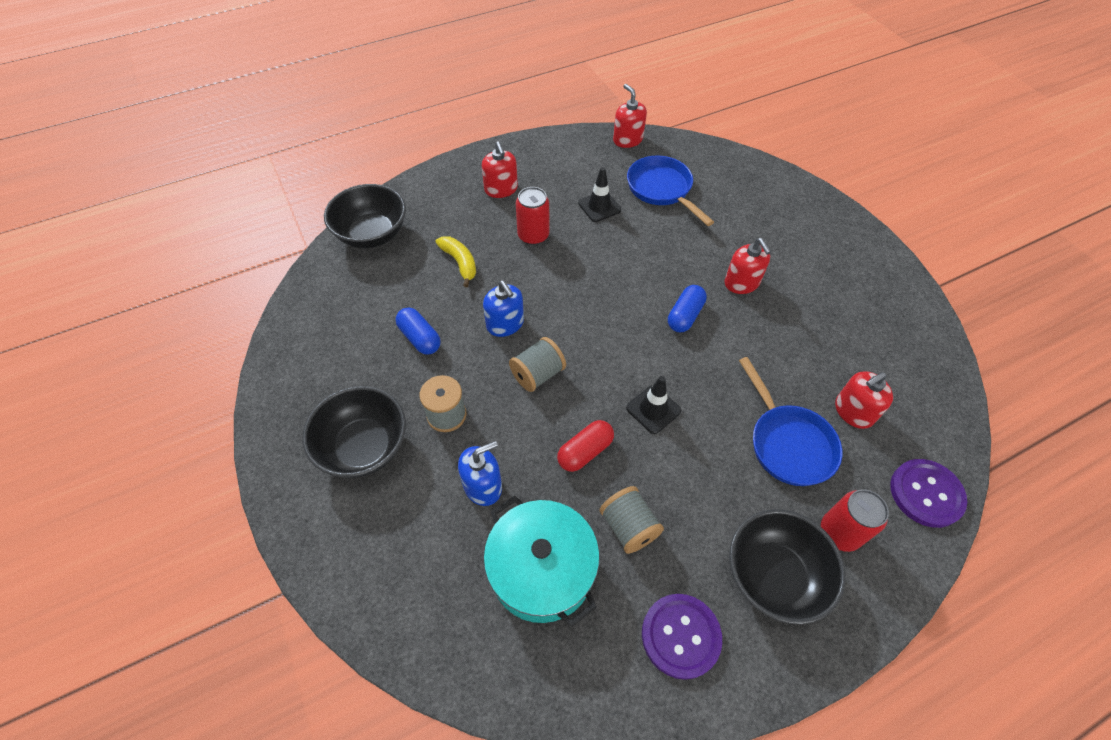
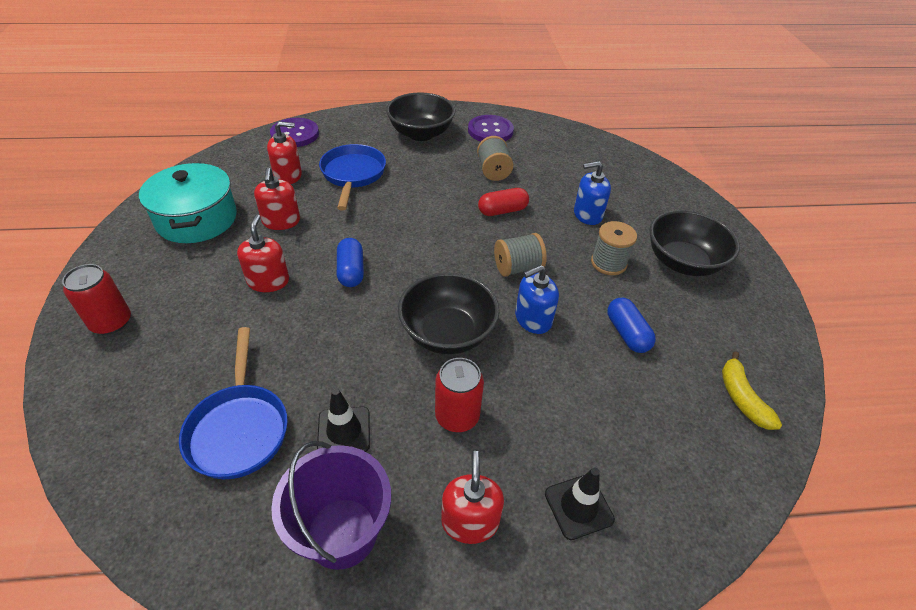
camera: 160 degrees left, 10 degrees down
black bowl [324,184,406,248] -> black bowl moved to [398,272,499,354]
yellow banana [435,236,476,287] -> yellow banana moved to [722,351,782,430]
blue soap dispenser [483,280,524,337] -> blue soap dispenser turned 105 degrees counterclockwise [515,265,559,334]
turquoise pot [484,496,600,627] -> turquoise pot moved to [139,162,237,243]
red soap dispenser [613,84,647,148] -> red soap dispenser moved to [254,168,300,230]
black traffic cone [626,376,681,434] -> black traffic cone moved to [545,468,615,540]
blue capsule [668,285,707,332] -> blue capsule turned 60 degrees counterclockwise [337,238,364,287]
red can [821,489,889,552] -> red can moved to [62,264,131,335]
none -> purple bucket [271,441,391,570]

